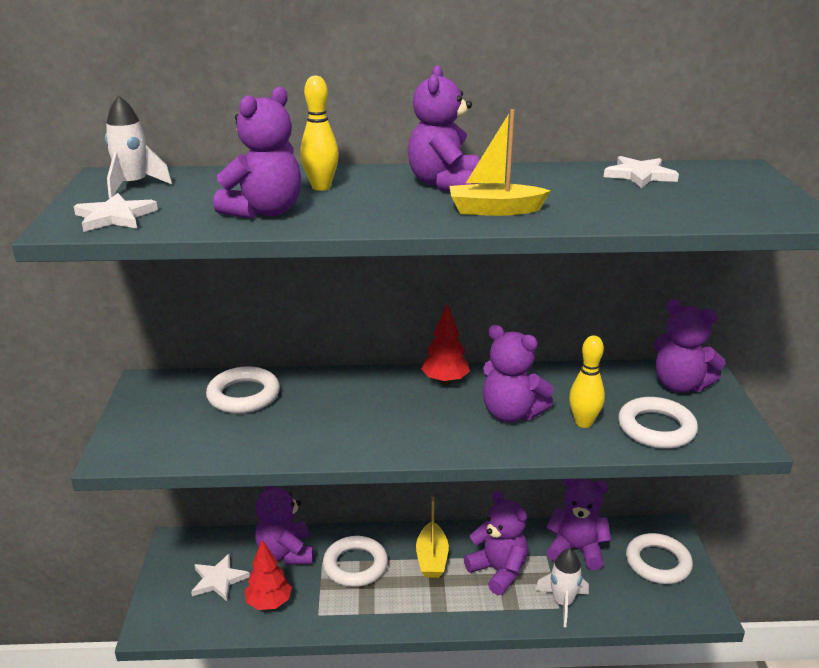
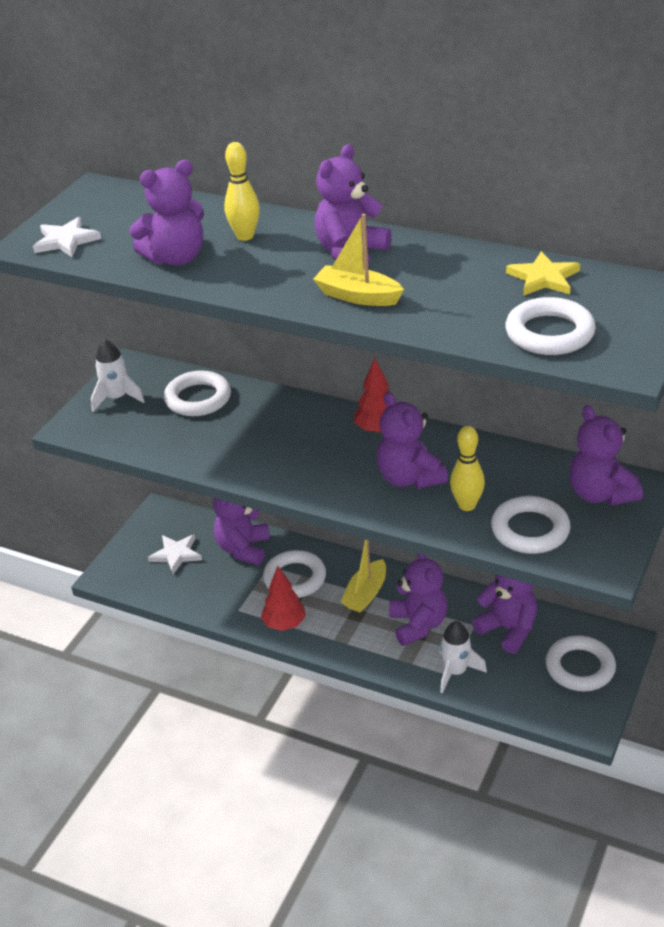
camera: 30 degrees right, 10 degrees up
white rocket [105,95,172,198] -> white rocket moved to [91,339,145,412]
red tree [245,540,292,610] -> red tree moved to [261,566,306,631]
white star [604,156,679,188] -> yellow star [506,251,580,296]
none -> white ring [505,297,596,355]

